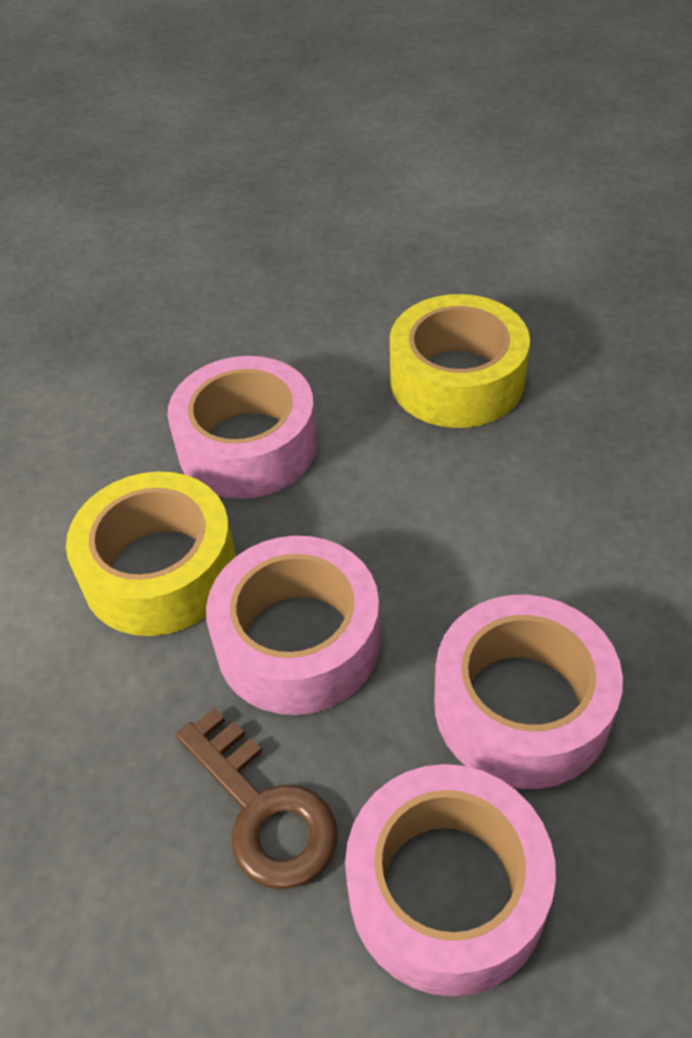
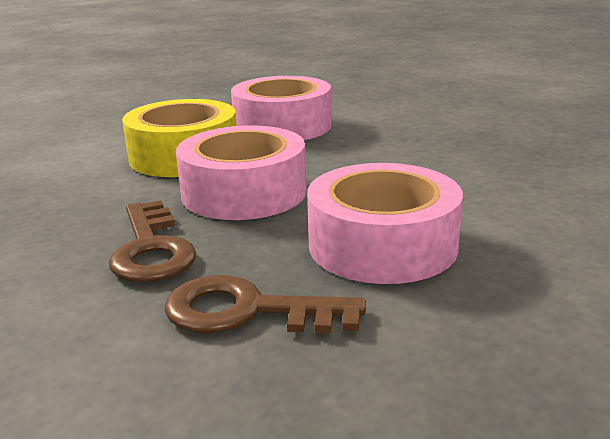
camera: 20 degrees right, 25 degrees down
pink tape [345,764,556,996] -> brown key [164,275,366,333]
yellow tape [390,294,530,428] -> none

